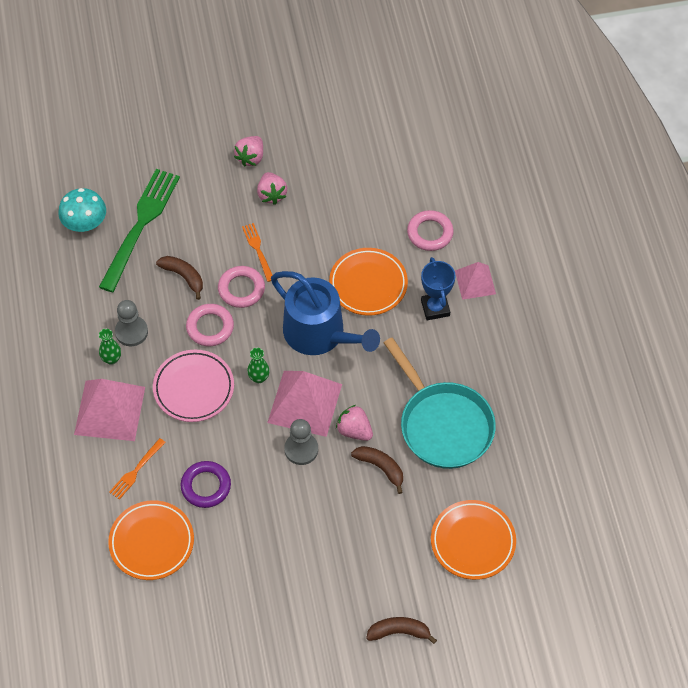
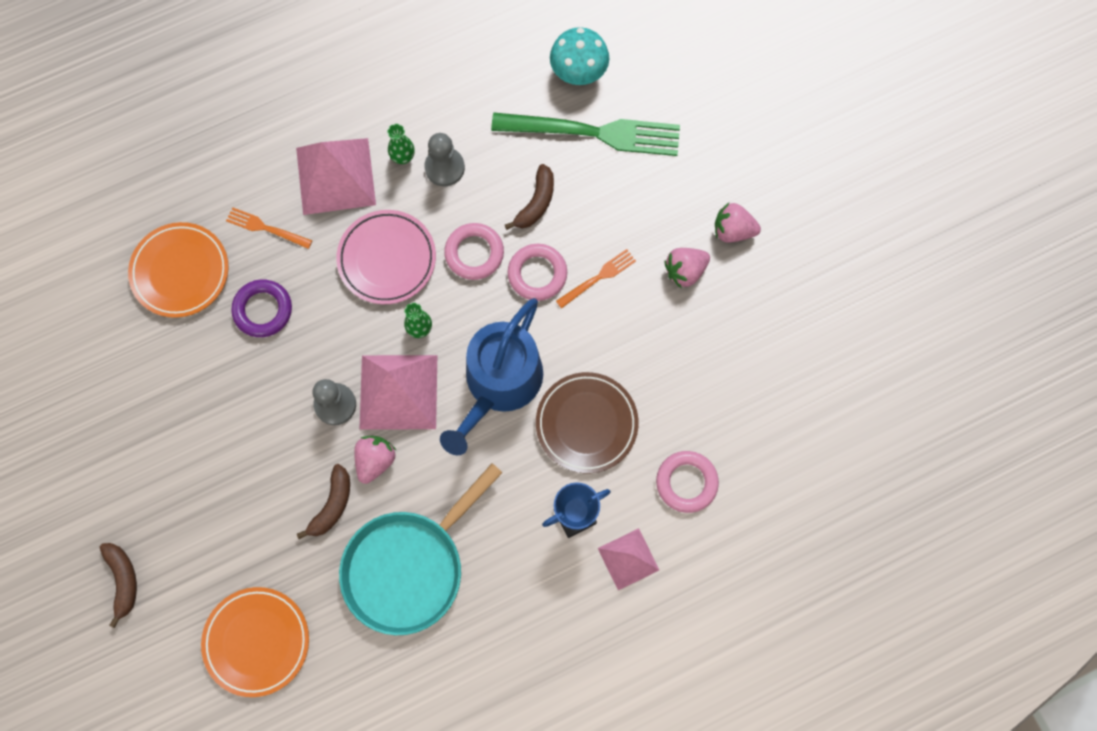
camera: 75 degrees right, 15 degrees up
orange plate [329,248,408,316] -> brown plate [536,372,639,473]

